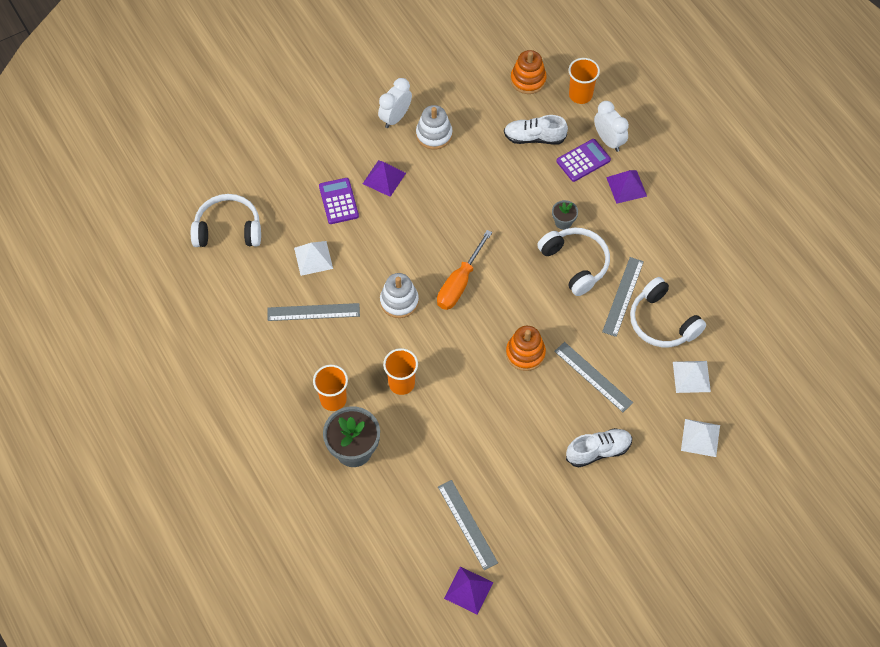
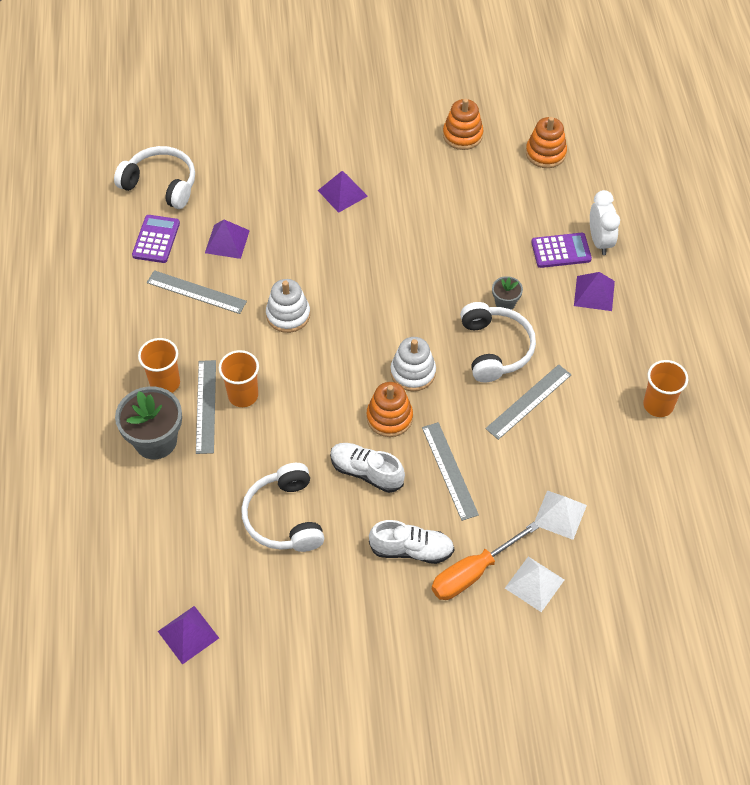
camera: 25 degrees right, 5 degrees down
white pyramid [294,241,333,276] -> purple pyramid [205,220,250,259]
purple calculator [319,178,359,224] -> purple calculator moved to [132,215,180,263]
white clock [378,78,412,128] -> none
white stacking toy [416,105,452,150] -> white stacking toy moved to [390,337,436,391]
orange screwdriver [437,230,492,310] -> orange screwdriver moved to [432,522,539,600]
grey ruler [438,480,498,570] -> grey ruler moved to [196,360,216,454]
white shoe [504,115,568,144] -> white shoe moved to [330,443,405,493]
orange cup [569,58,600,104] -> orange cup moved to [643,360,688,417]
white headphones [630,277,706,347] -> white headphones moved to [241,463,324,552]
none -> orange stacking toy [443,98,484,150]

